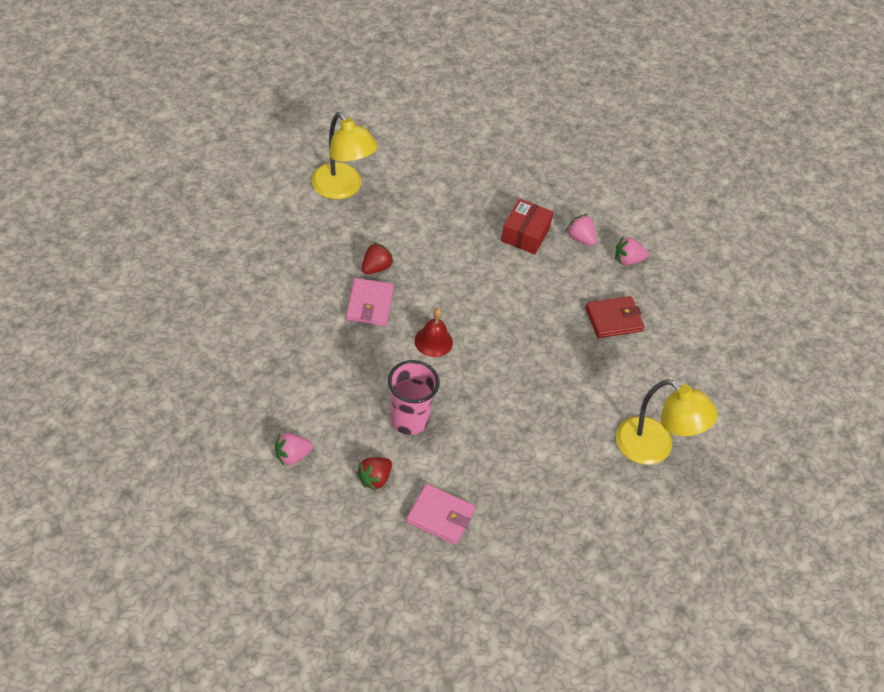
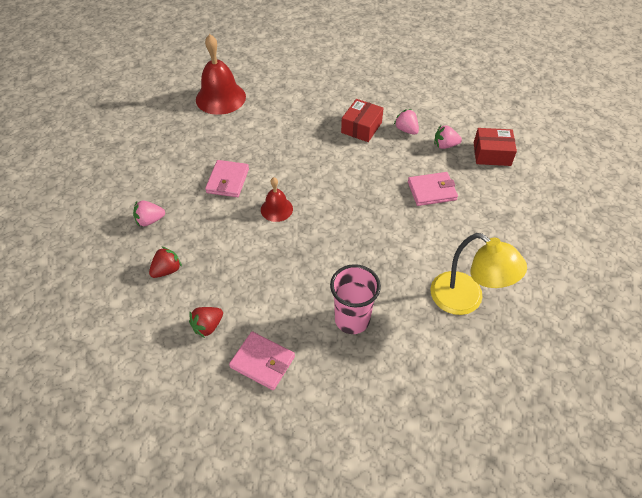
camera: 10 degrees right, 0 degrees up
pink strawberry [275,433,313,466] -> pink strawberry moved to [133,201,165,227]
yellow lamp [311,112,378,200] -> red bell [196,34,246,115]
red strawberry [362,242,394,274] -> red strawberry moved to [149,246,182,278]
pink cup [388,360,440,435] -> pink cup moved to [330,264,381,334]
red wallet [585,296,645,338] -> pink wallet [408,172,458,206]
none -> red box [474,128,517,166]

